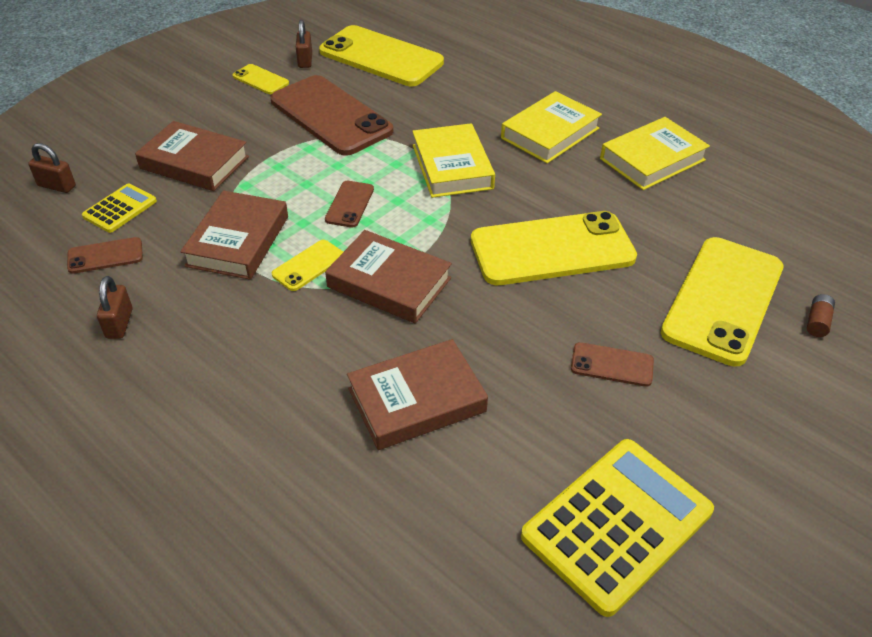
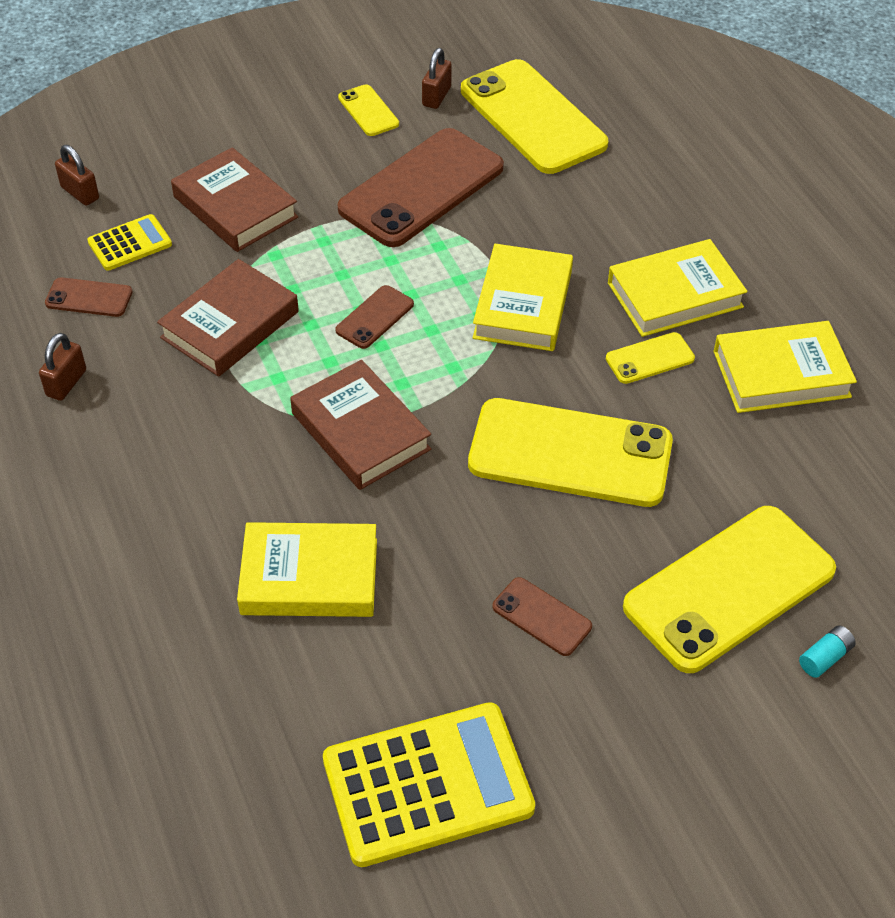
camera: 25 degrees right, 5 degrees up
brown phone [270,75,393,156] -> brown phone turned 60 degrees clockwise [338,128,504,247]
yellow phone [272,240,343,291] -> yellow phone moved to [606,332,695,384]
brown book [347,339,488,450] -> yellow book [237,522,377,617]
brown battery [807,294,835,337] -> turquoise battery [799,625,856,678]

